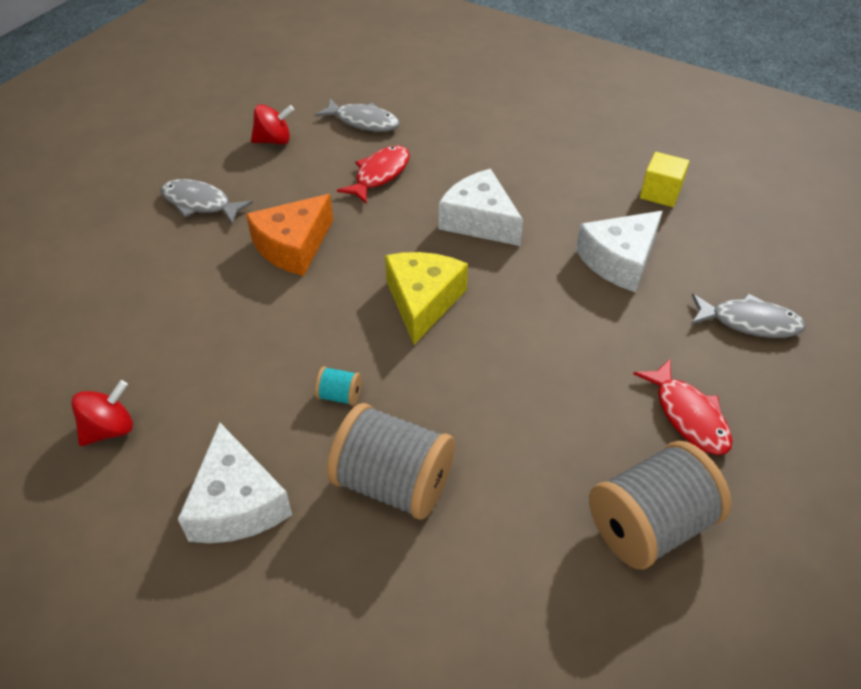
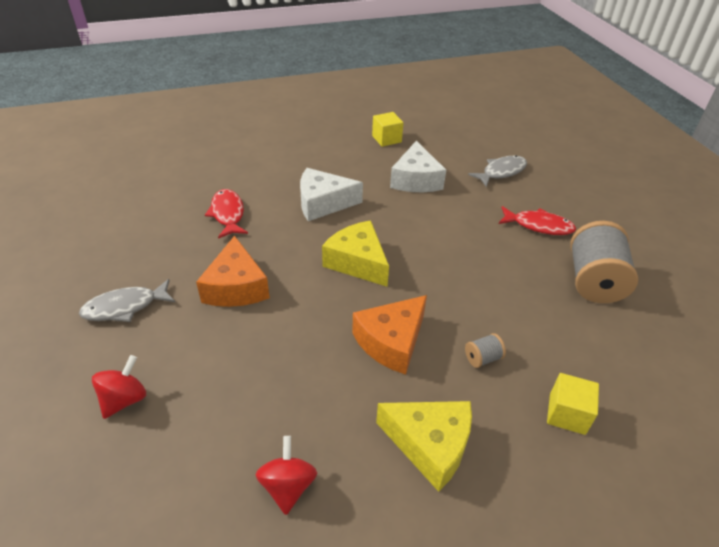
camera: 50 degrees left, 5 degrees down
white cheese [178,422,292,543] -> yellow cheese [376,401,472,492]
red spinning top [251,104,294,144] -> red spinning top moved to [92,355,146,419]
grey fish [315,98,400,132] -> none
turquoise spool [315,366,362,406] -> orange cheese [352,295,427,375]
grey spool [327,403,455,520] -> grey spool [465,333,506,368], size x0.43
none -> yellow cube [547,373,599,435]

